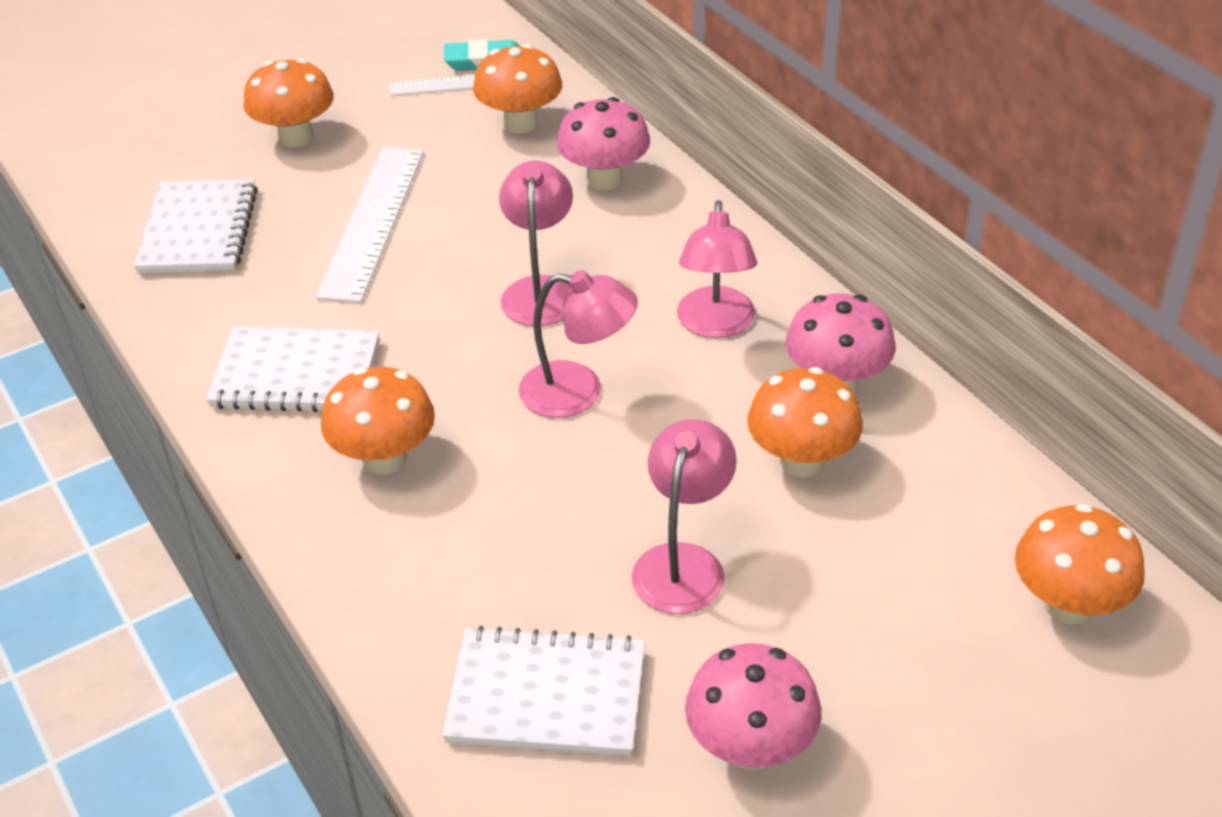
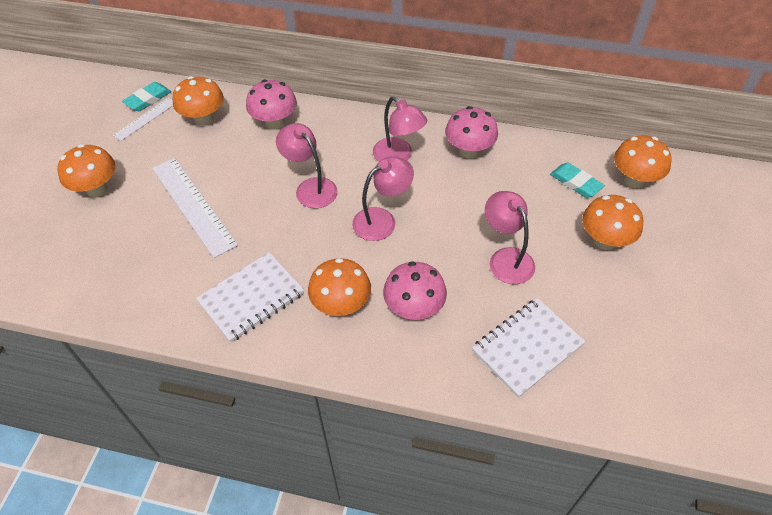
camera: 45 degrees left, 10 degrees up
white notebook [134,179,258,273] -> none
pink mushroom [685,643,821,770] -> pink mushroom moved to [383,261,447,320]
orange mushroom [747,367,863,478] -> orange mushroom moved to [582,195,643,250]
none -> turquoise eraser [550,163,605,198]

